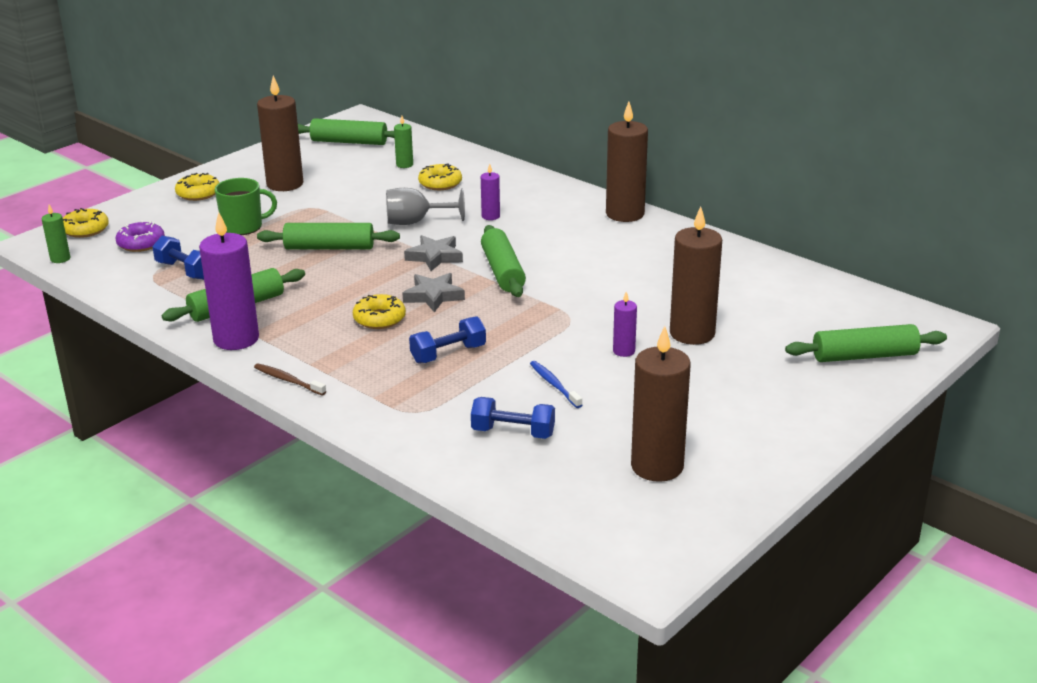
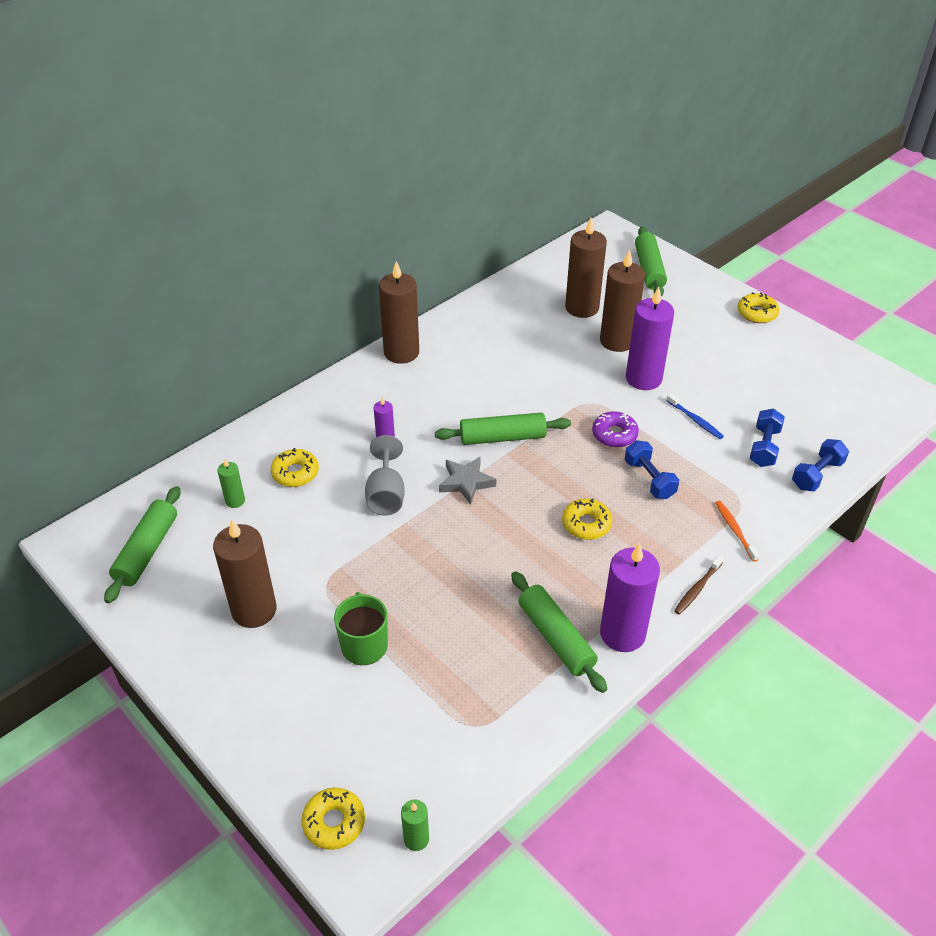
camera: 85 degrees left, 15 degrees up
purple donut [115,221,165,252] -> purple donut moved to [592,412,639,447]
blue dumbbell [152,236,204,280] -> blue dumbbell moved to [792,439,849,492]
yellow donut [175,173,219,201] -> yellow donut moved to [738,292,779,323]
green rolling pin [257,223,400,250] -> none
grey star [403,273,465,312] -> none
blue toothbrush [530,361,582,408] -> blue toothbrush turned 105 degrees counterclockwise [666,394,724,439]
purple candle [613,292,637,357] -> purple candle [626,286,674,390], size x2.08
brown candle [631,326,691,482] -> brown candle moved to [565,218,607,318]
none -> orange toothbrush [715,501,760,562]

